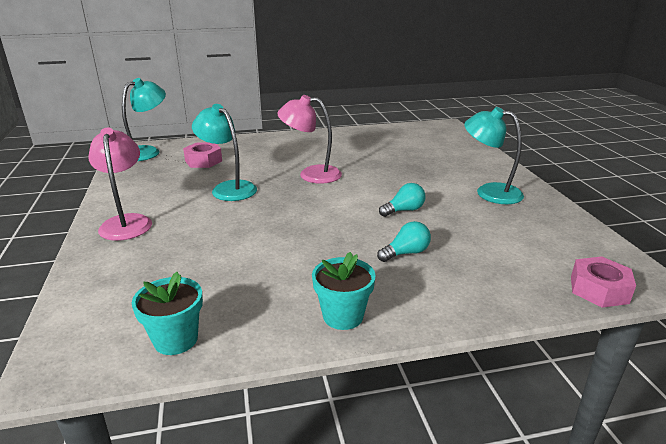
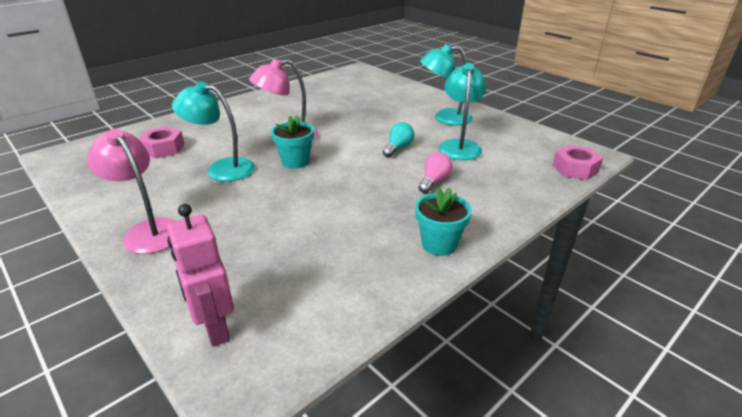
camera: 30 degrees left, 5 degrees up
turquoise lamp [122,78,166,161] -> turquoise lamp moved to [439,63,486,160]
turquoise flower pot [132,272,203,355] -> turquoise flower pot moved to [271,115,314,169]
turquoise light bulb [377,221,431,262] -> pink light bulb [419,152,452,193]
none -> pink robot [167,204,234,347]

